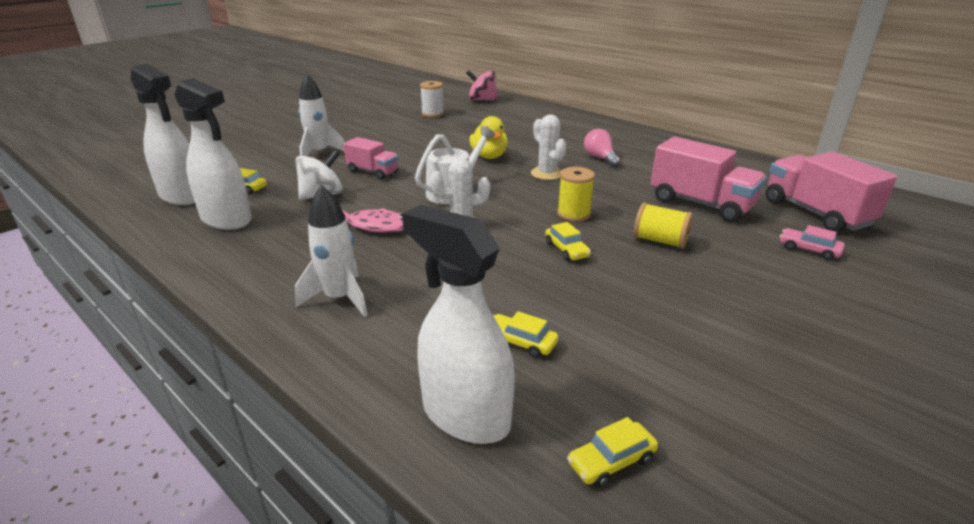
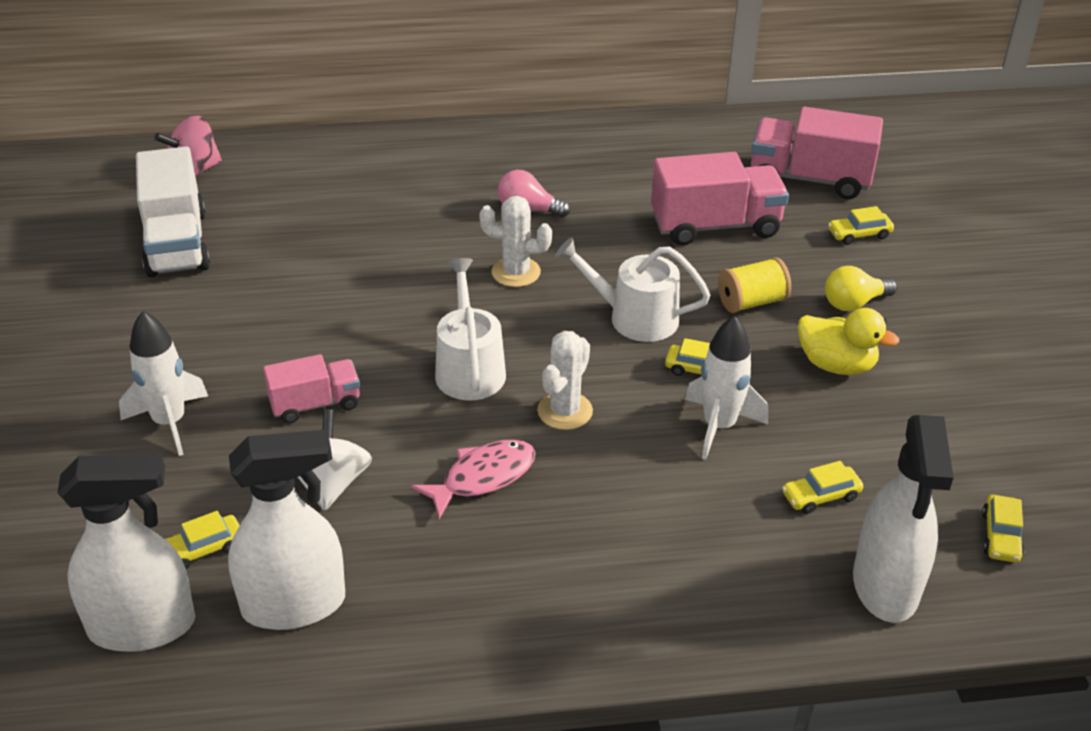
camera: 50 degrees left, 10 degrees up
white rocket [295,185,368,317] -> white rocket moved to [685,316,768,460]
white spray bottle [402,205,515,444] -> white spray bottle turned 75 degrees counterclockwise [853,415,954,623]
white spool [420,81,444,117] -> white truck [136,147,210,277]
yellow duck [469,116,508,159] -> yellow duck moved to [798,308,899,375]
yellow spool [557,167,595,222] -> white watering can [555,237,710,342]
pink car [780,225,845,260] -> yellow car [828,206,894,245]
none -> yellow light bulb [825,266,897,311]

